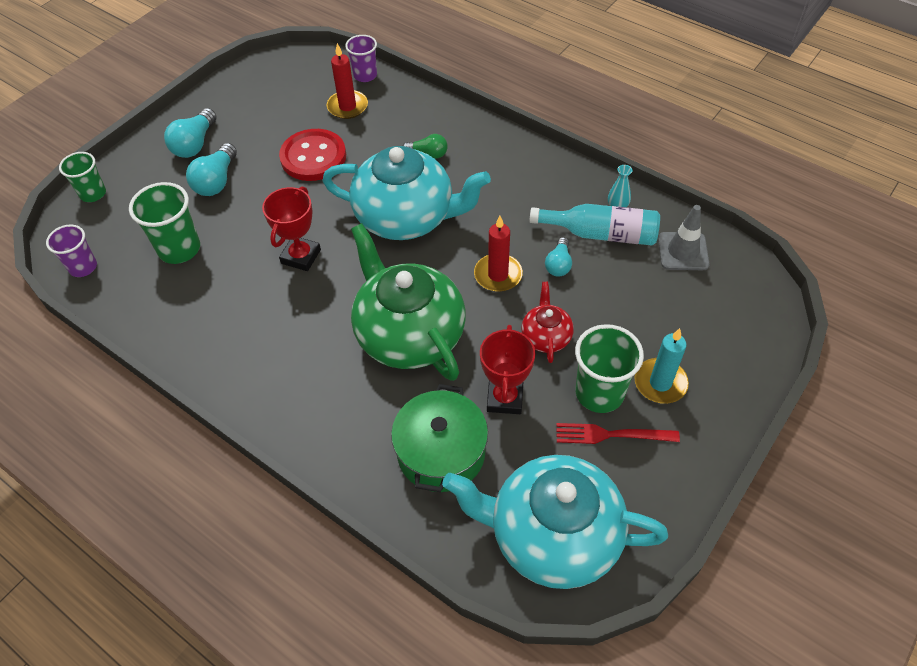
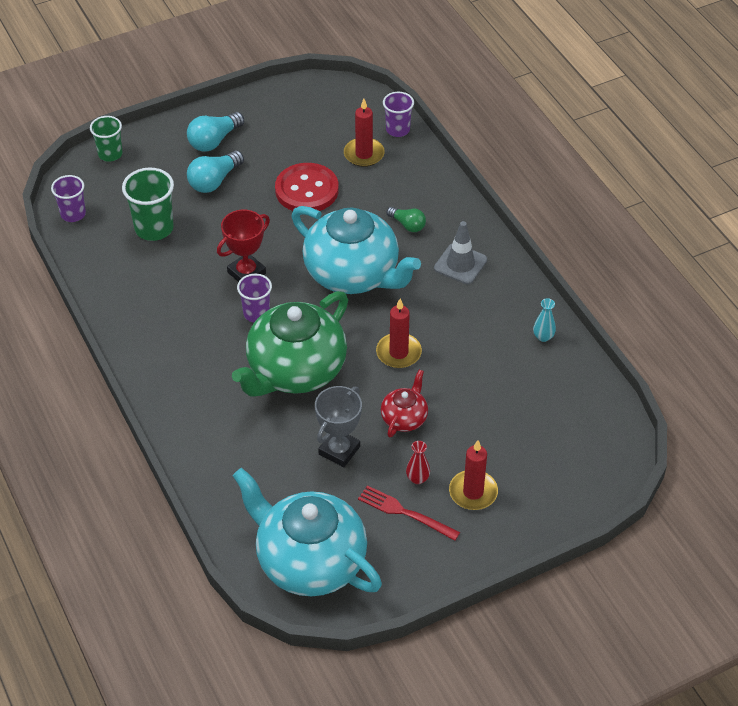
camera: 25 degrees right, 5 degrees down
green teapot [351,223,466,381] -> green teapot turned 135 degrees counterclockwise [232,291,348,397]
green pot [391,384,488,492] -> none
red trophy [480,325,535,414] -> grey trophy [315,386,362,467]
turquoise bottle [529,204,660,245] -> none
turquoise light bulb [545,237,572,277] -> none
green cup [575,324,644,413] -> red vase [406,441,430,484]
turquoise candle [634,328,689,404] -> red candle [449,440,498,510]
grey traffic cone [658,205,710,270] -> grey traffic cone moved to [434,221,487,284]
none -> purple cup [237,274,272,322]

